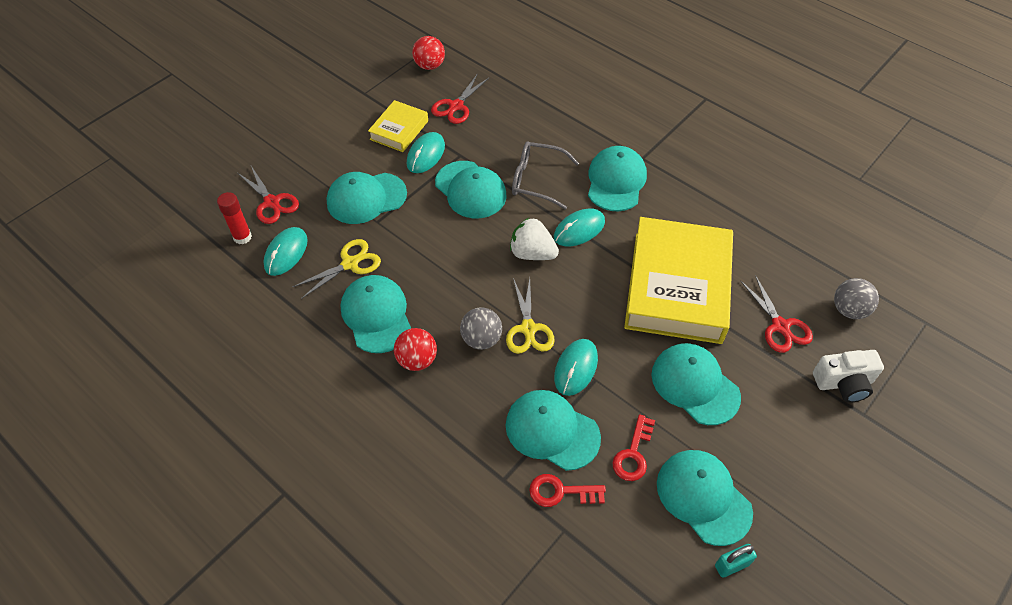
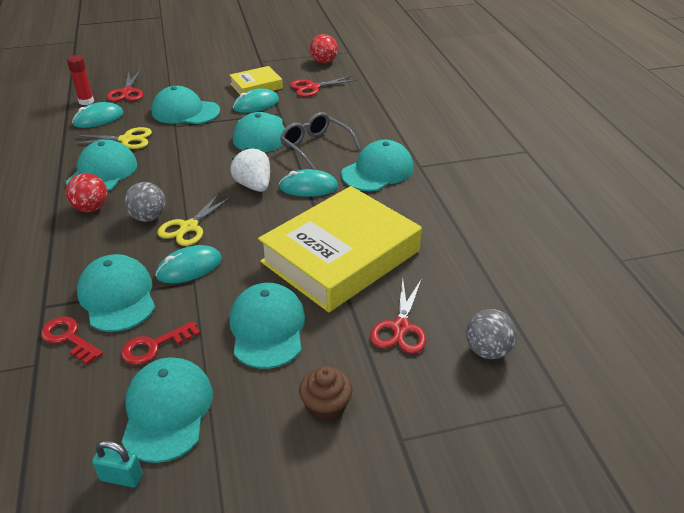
camera: 35 degrees right, 15 degrees down
white camera [813,350,884,403] -> none
none -> brown cupcake [299,366,353,422]

